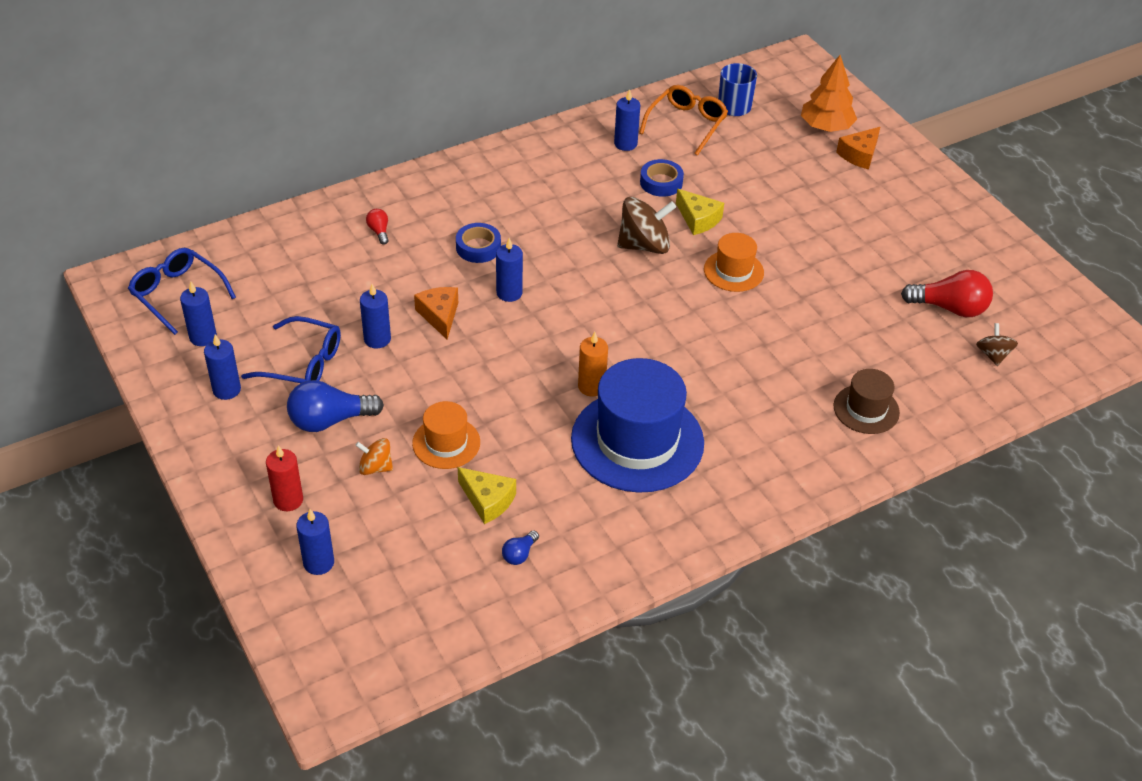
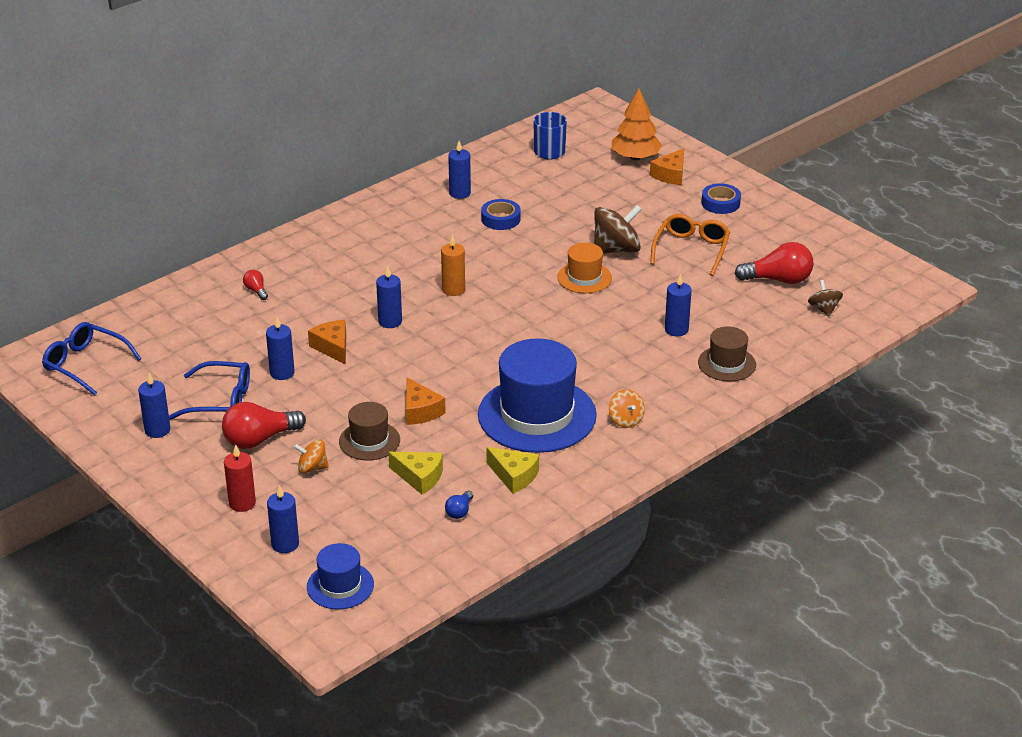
camera: 10 degrees left, 10 degrees down
blue candle [180,281,217,346] -> blue candle moved to [665,274,692,336]
blue light bulb [287,380,384,432] -> red light bulb [222,402,306,449]
orange hat [412,401,480,469] -> brown hat [339,402,400,461]
blue tape [456,223,501,263] -> blue tape moved to [701,183,741,214]
orange candle [578,332,608,396] -> orange candle moved to [441,234,465,296]
brown spinning top [617,197,676,254] -> brown spinning top moved to [594,205,642,253]
orange glasses [639,85,728,155] -> orange glasses moved to [650,214,730,276]
yellow cheese [676,189,724,235] -> yellow cheese moved to [486,447,539,494]
none -> blue hat [307,543,374,609]
none -> orange cheese [406,377,446,425]
none -> orange spinning top [609,390,645,428]

